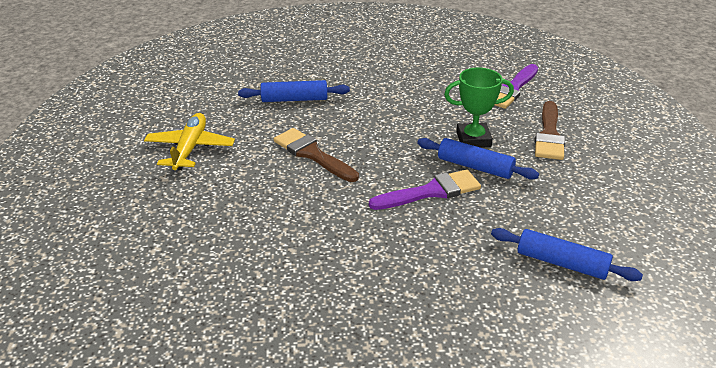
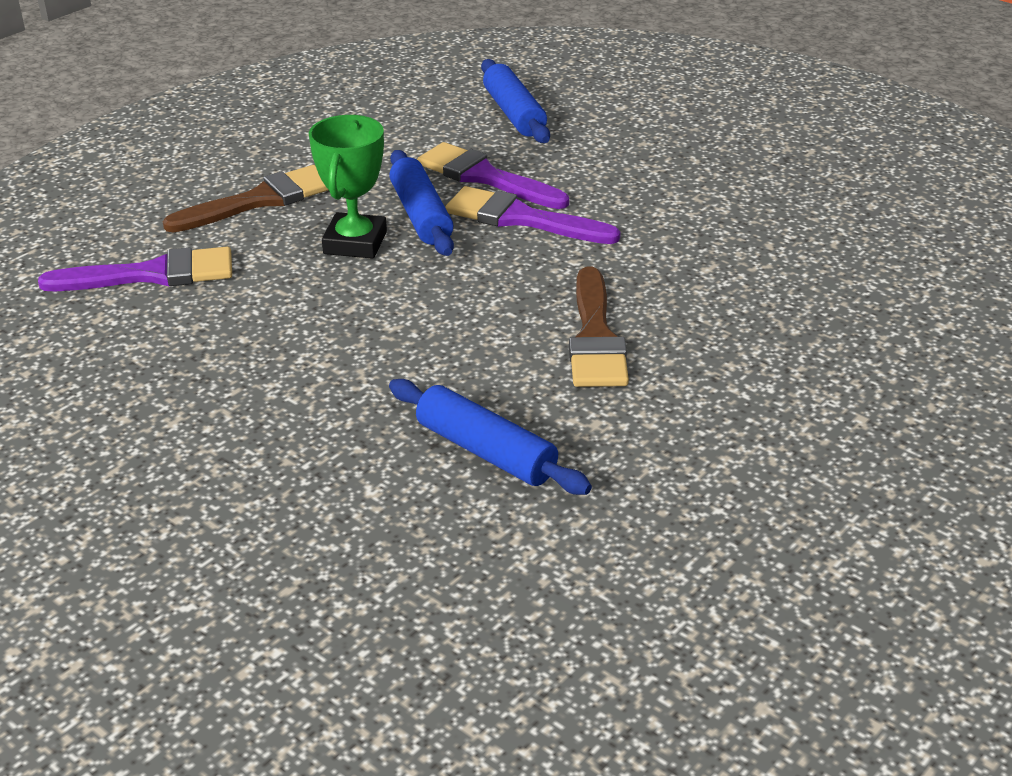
camera: 135 degrees left, 0 degrees up
yellow plane [144,113,235,170] -> none
green trophy [444,67,514,148] -> green trophy turned 60 degrees clockwise [309,115,387,259]
none -> purple brush [417,142,569,209]

